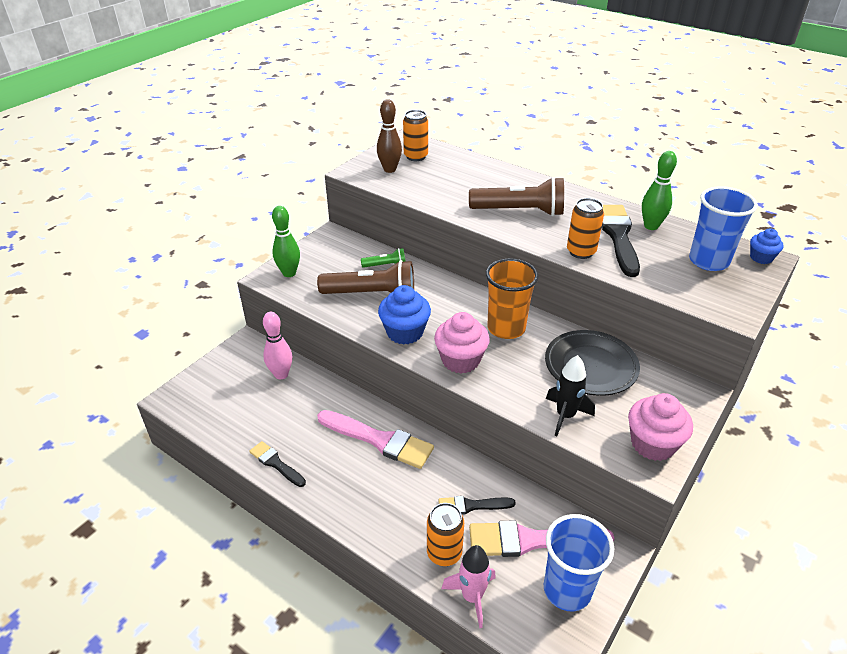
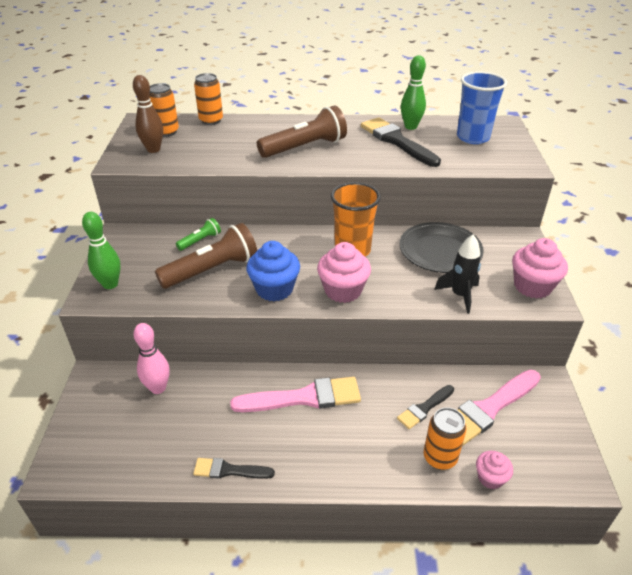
camera: 35 degrees left, 0 degrees up
pink rocket [441,545,496,628] -> pink cupcake [476,451,513,489]
blue cup [544,514,614,612] -> none
orange can [567,198,604,259] -> orange can moved to [194,73,223,125]
blue cupcake [750,228,783,264] -> none

